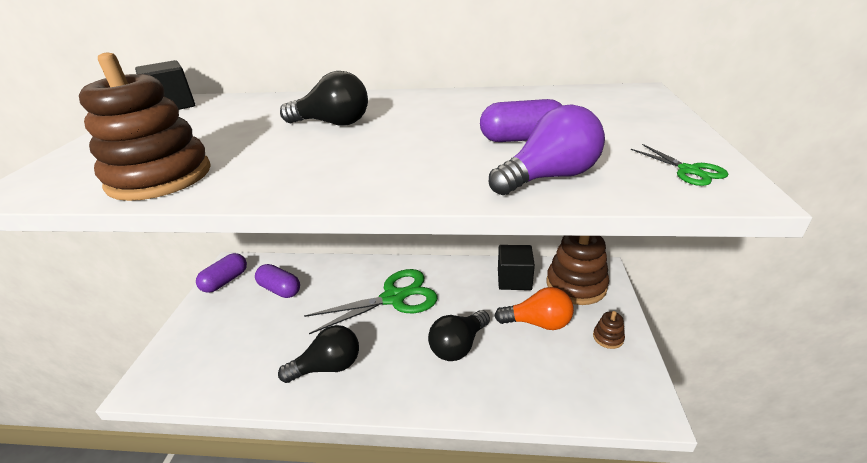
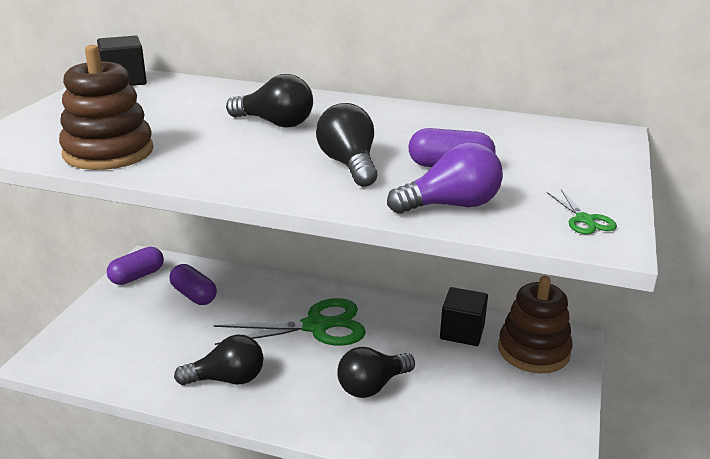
camera: 10 degrees right, 5 degrees down
orange light bulb [494,287,574,330] -> none
brown stacking toy [593,311,625,349] -> none
none -> black light bulb [316,103,377,187]

